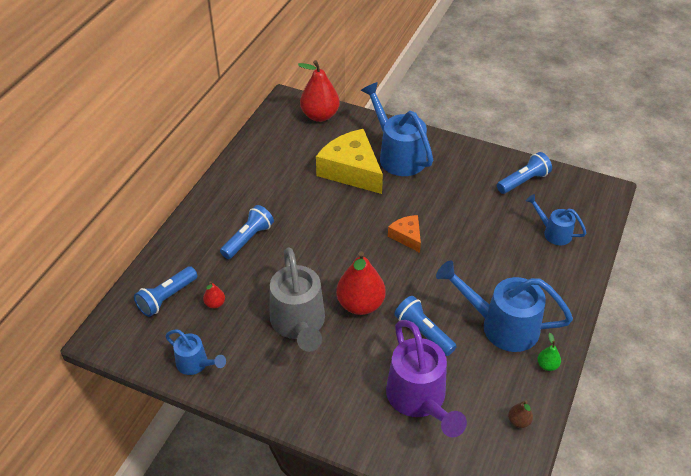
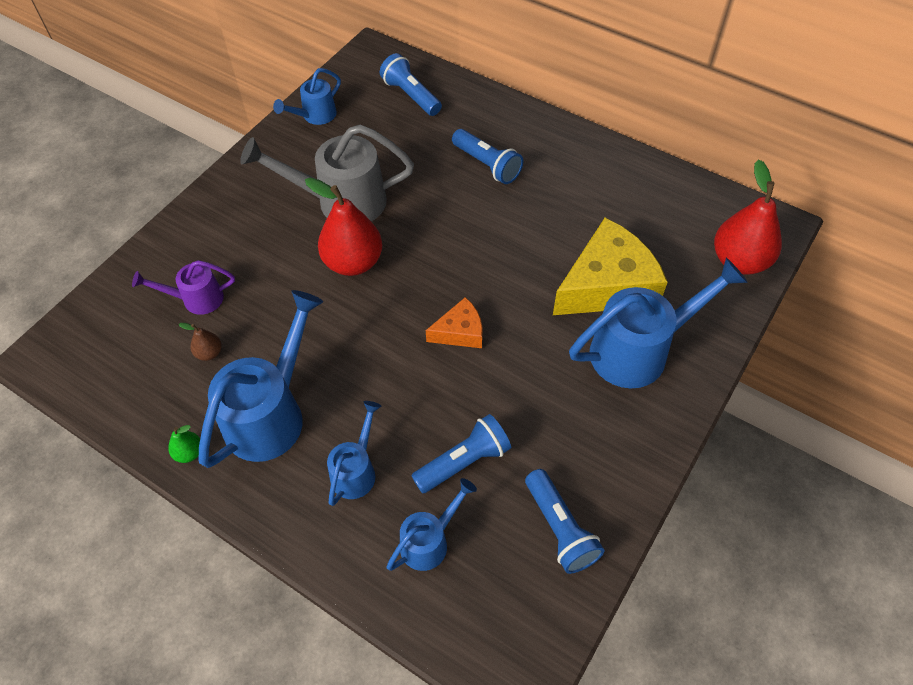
camera: 100 degrees right, 10 degrees up
red pear [203,281,225,309] -> none
purple watering can [386,320,467,437] -> purple watering can [132,260,235,315], size x0.54
blue flashlight [394,296,457,356] -> blue flashlight moved to [412,414,511,493]
brown pear [508,401,533,428] -> brown pear moved to [178,323,222,361]
none -> blue watering can [327,401,381,506]

